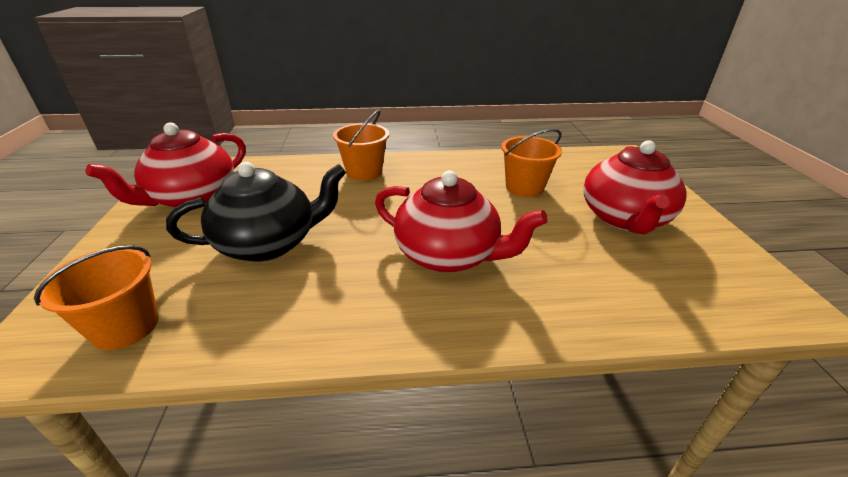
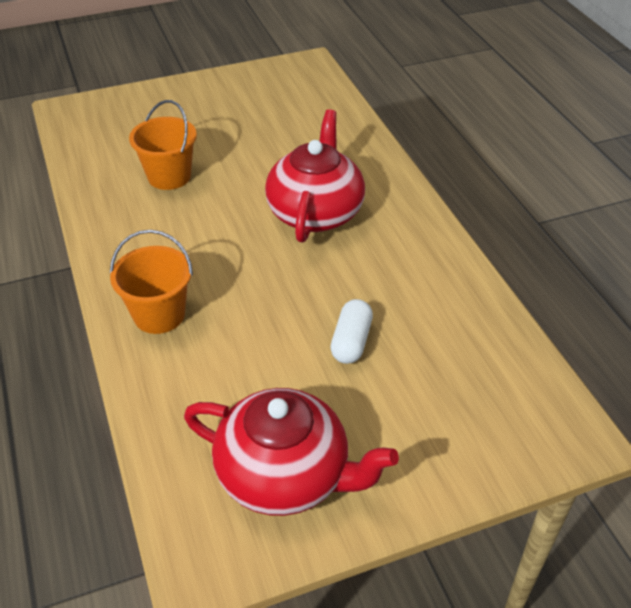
camera: 105 degrees left, 10 degrees up
orange bucket [34,245,159,350] -> none
black teapot [166,162,346,262] -> white capsule [330,299,373,364]
red teapot [583,140,687,234] -> none

